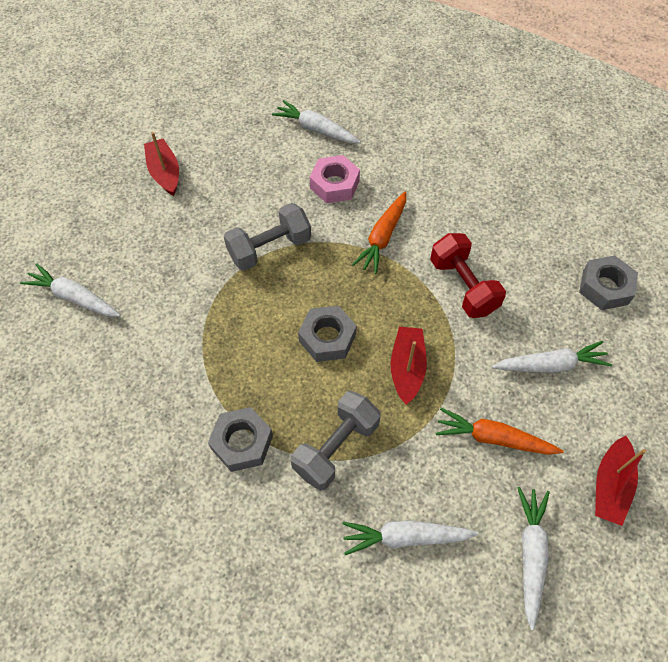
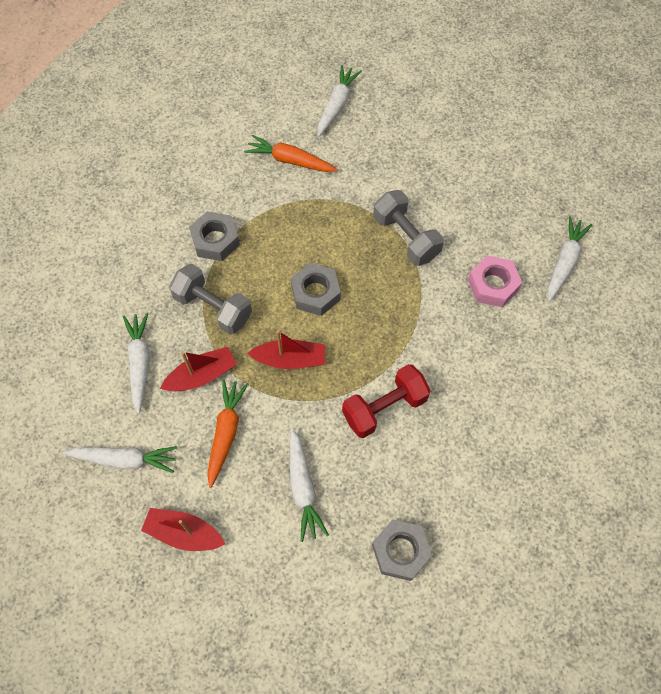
camera: 85 degrees right, 5 degrees up
red boat [144,132,179,196] -> red boat moved to [160,347,237,391]
orange carrot [352,191,406,274] -> orange carrot moved to [244,134,338,172]

